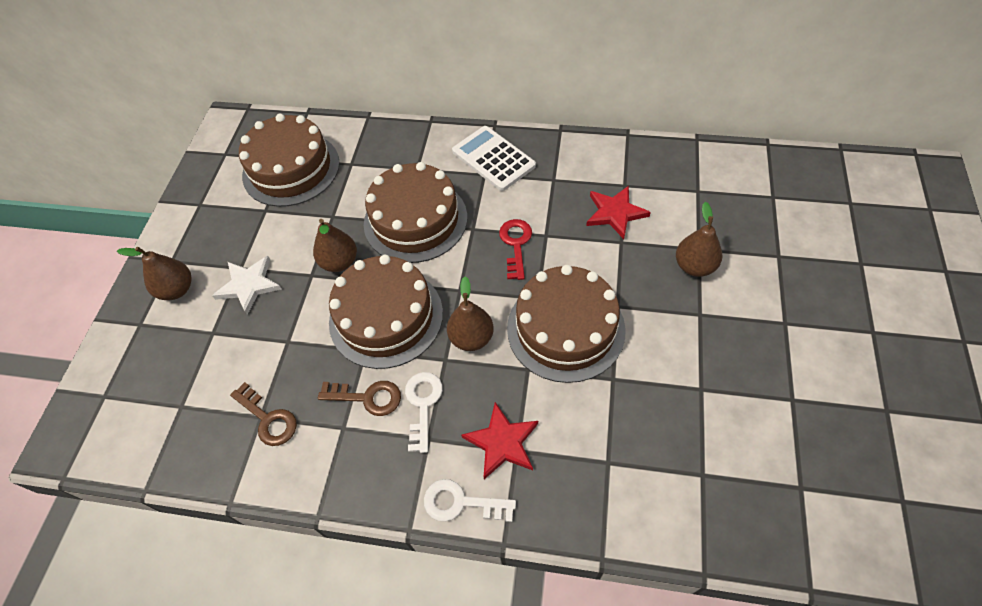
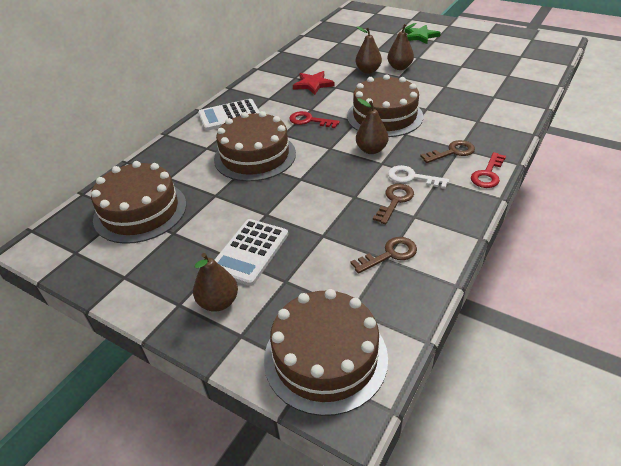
camera: 70 degrees left, 15 degrees down
white star [212,256,281,315] -> white calculator [215,219,288,286]
brown pear [313,219,357,272] -> brown pear moved to [387,23,417,70]
brown cake [329,255,443,369] -> brown cake moved to [264,289,388,416]
white key [424,479,516,522] -> red key [471,152,506,188]
red star [461,402,538,479] -> brown key [420,140,475,163]
none -> green star [405,25,441,44]

